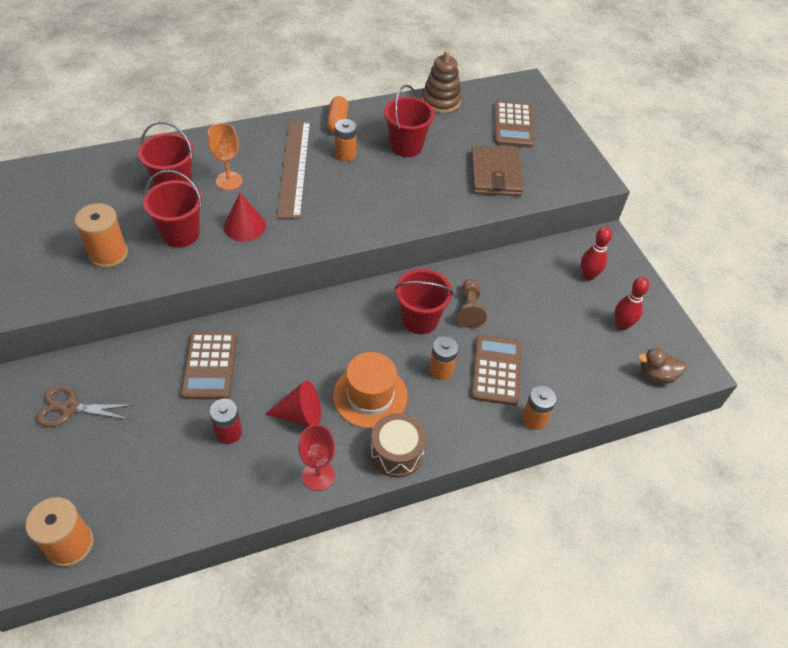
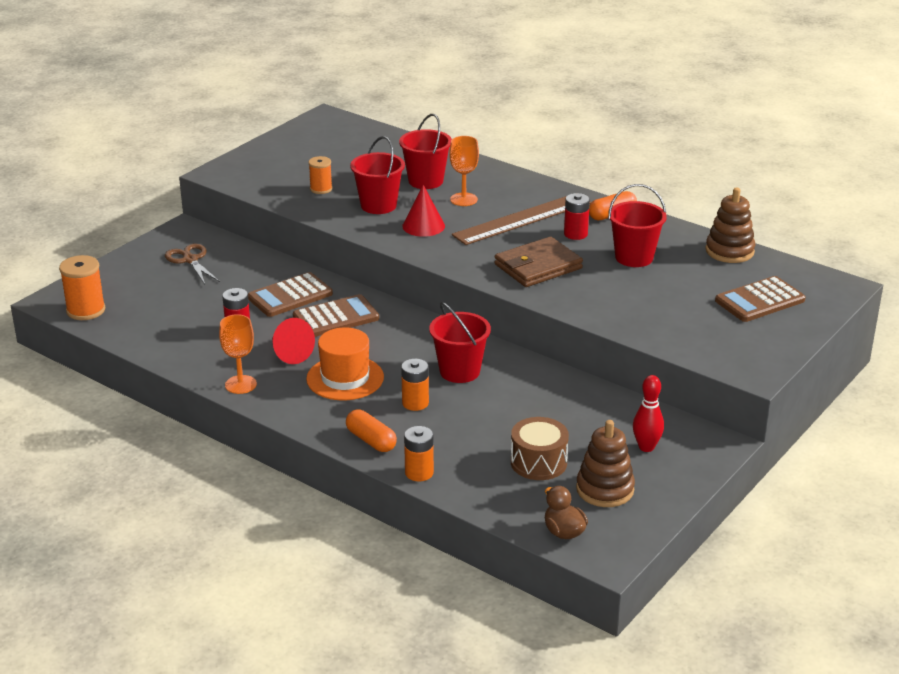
camera: 60 degrees right, 20 degrees down
orange spool [75,203,128,268] -> orange spool [308,156,332,194], size x0.63
red goblet [298,425,335,491] -> orange goblet [219,314,257,394]
orange battery [335,119,357,161] -> red battery [564,193,590,240]
brown drum [371,413,426,478] -> brown drum moved to [511,417,569,480]
brown pawn [457,279,487,328] -> none
brown wallet [471,146,523,196] -> brown wallet moved to [494,237,583,287]
brown calculator [471,335,521,406] -> brown calculator moved to [293,294,379,337]
red bowling pin [615,277,650,330] -> brown stacking toy [576,420,635,507]
none -> orange capsule [346,409,397,452]

